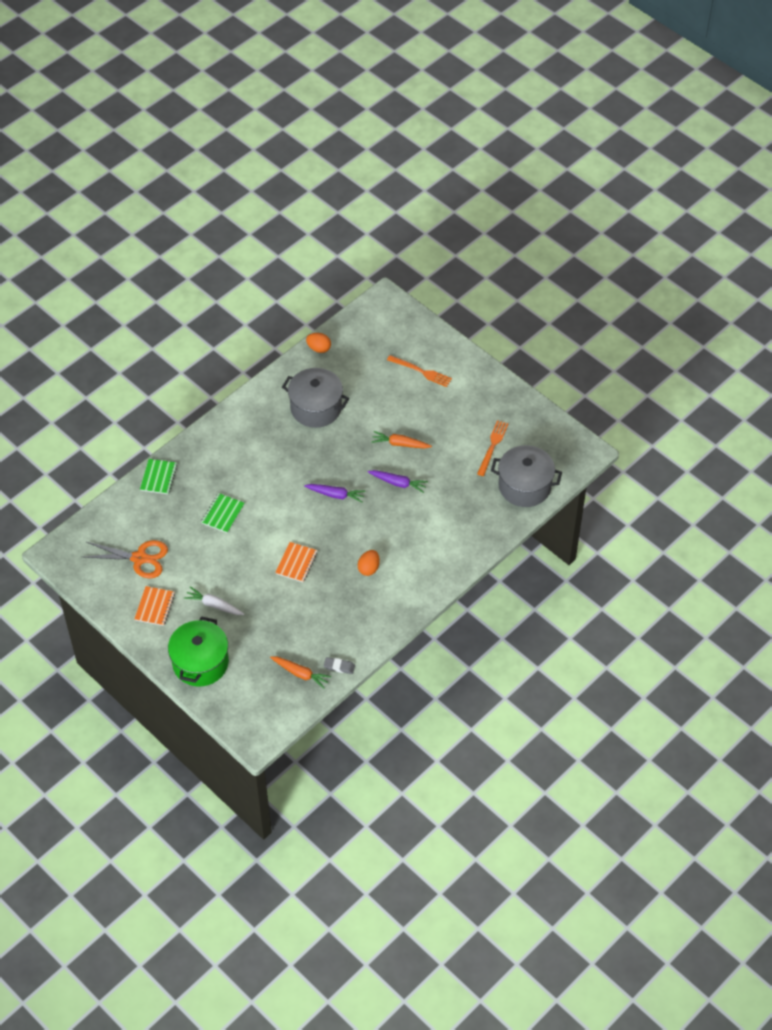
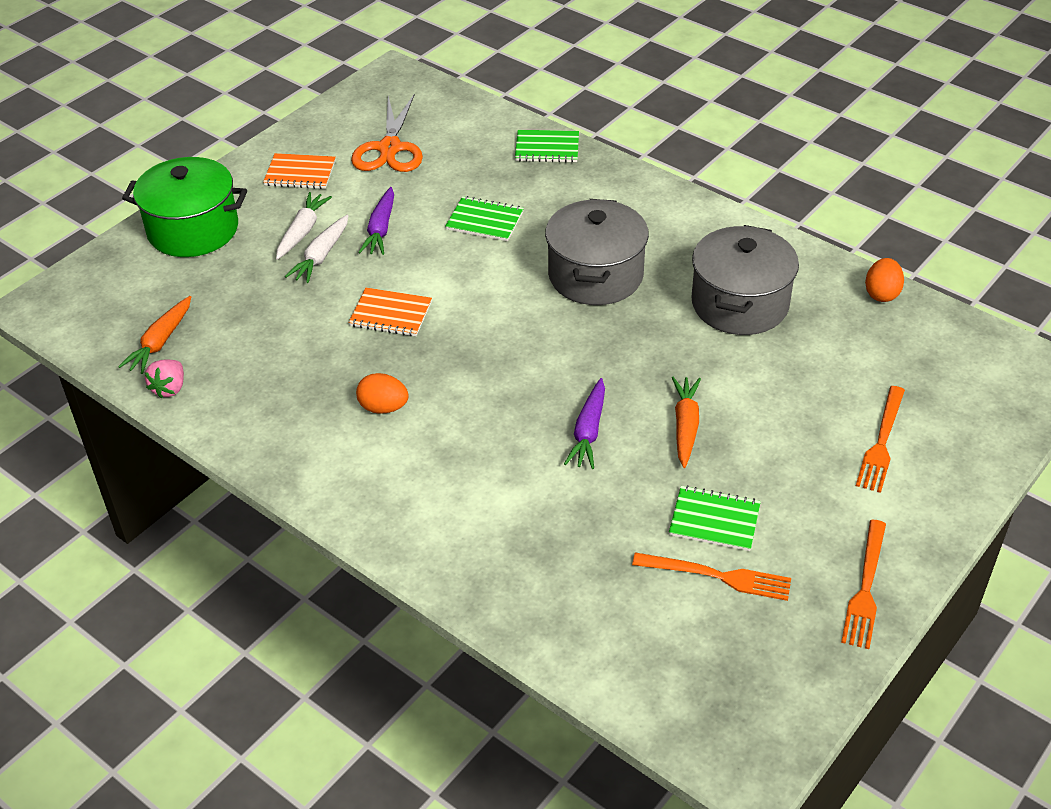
camera: 85 degrees right, 10 degrees down
purple carrot [304,484,366,503] -> purple carrot moved to [358,187,394,255]
grey eraser [324,657,355,674] -> pink strawberry [145,360,184,398]
grey pot [491,445,562,507] -> grey pot moved to [545,199,649,305]
none -> white carrot [285,215,348,283]
none -> green notebook [669,485,761,551]
none -> orange fork [841,520,886,649]

